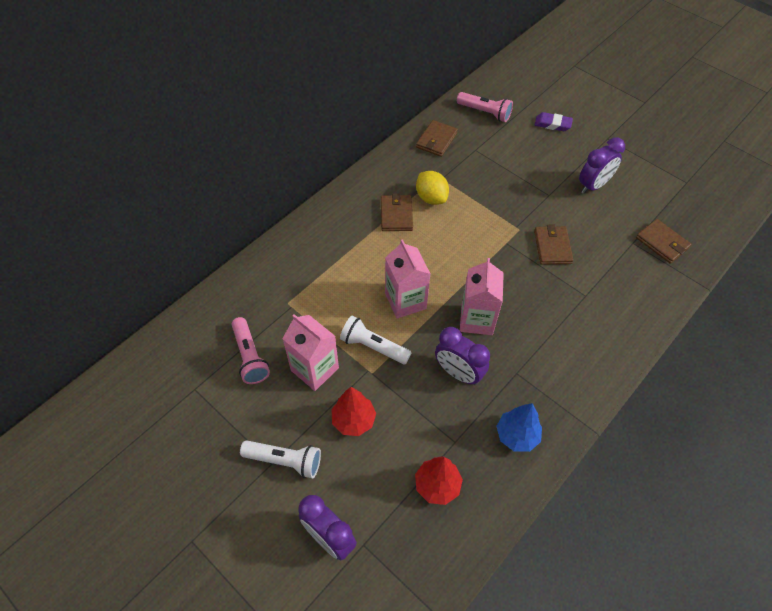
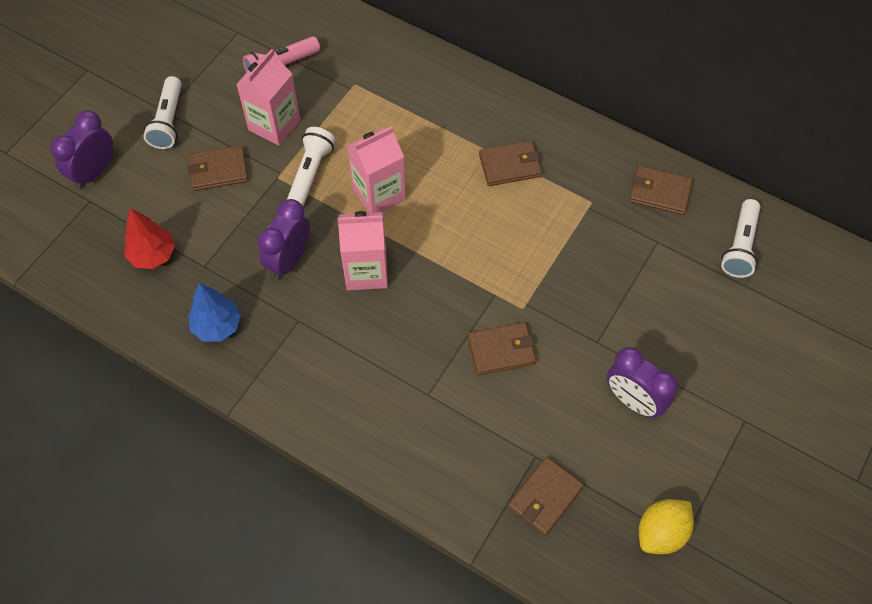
camera: 80 degrees right, 5 degrees up
red tree [331,387,376,436] -> brown wallet [187,145,248,191]
yellow lemon [416,171,449,205] -> yellow lemon moved to [639,499,694,554]
pink flashlight [457,92,513,122] -> white flashlight [721,199,760,278]
purple eraser [535,112,573,131] -> none

